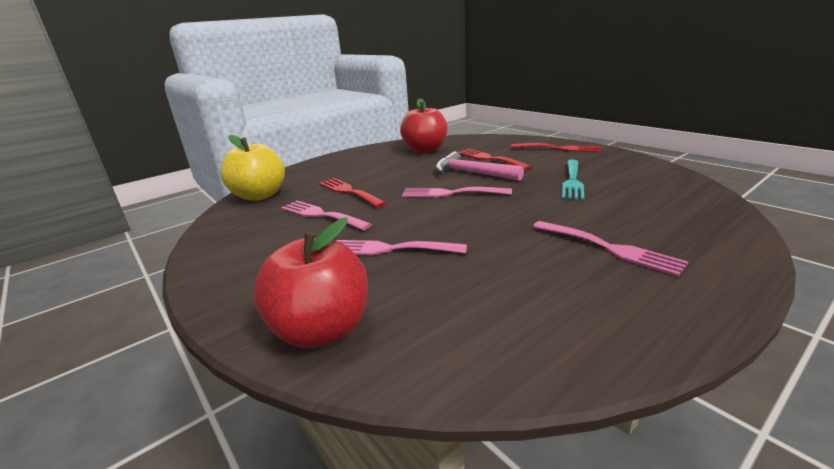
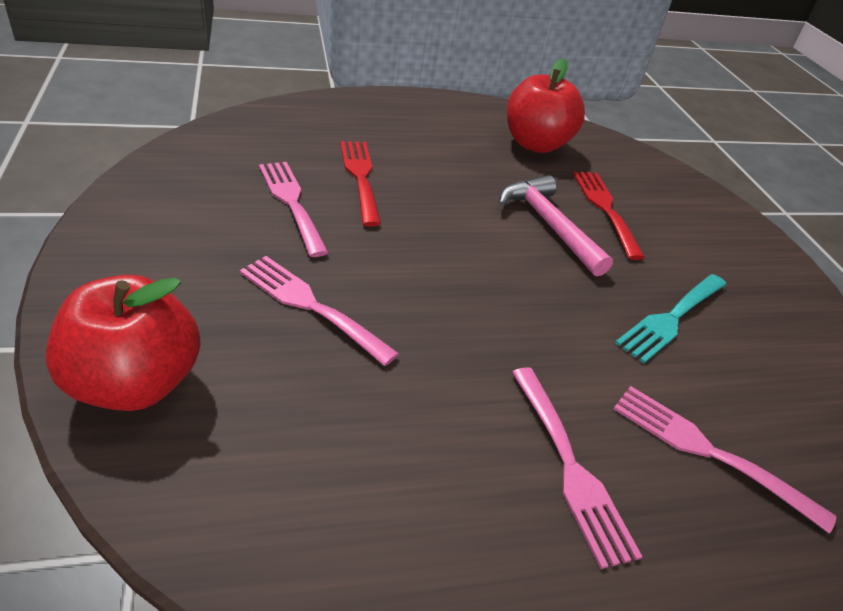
camera: 20 degrees right, 15 degrees up
yellow apple [221,135,285,201] -> none
pink fork [402,187,512,197] -> pink fork moved to [614,386,837,534]
red fork [511,143,601,152] -> none

